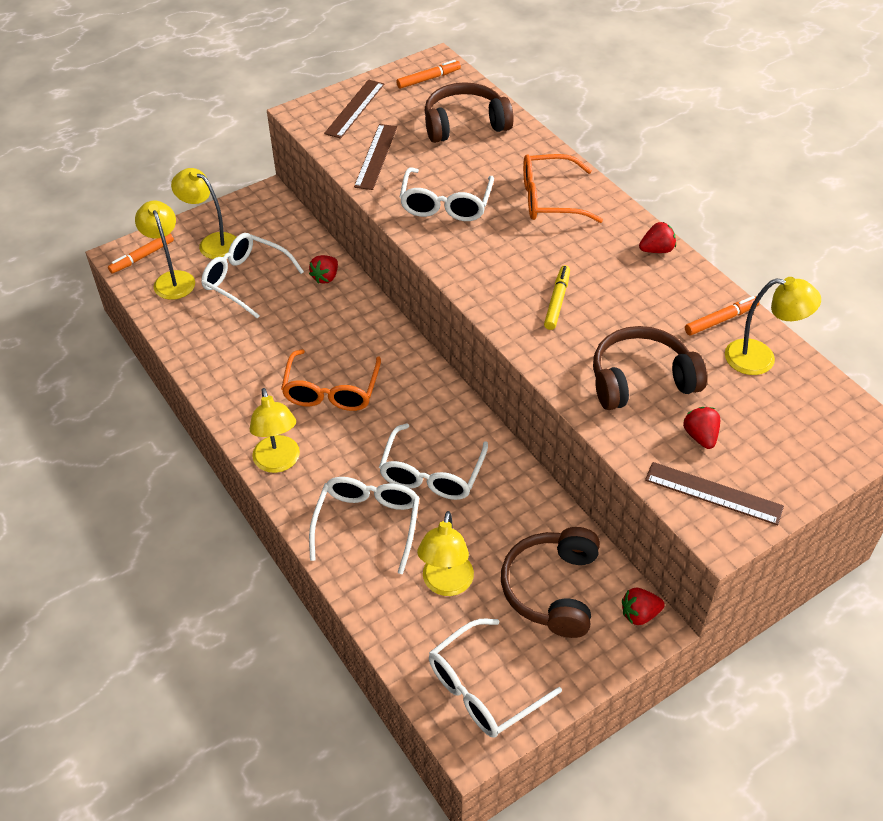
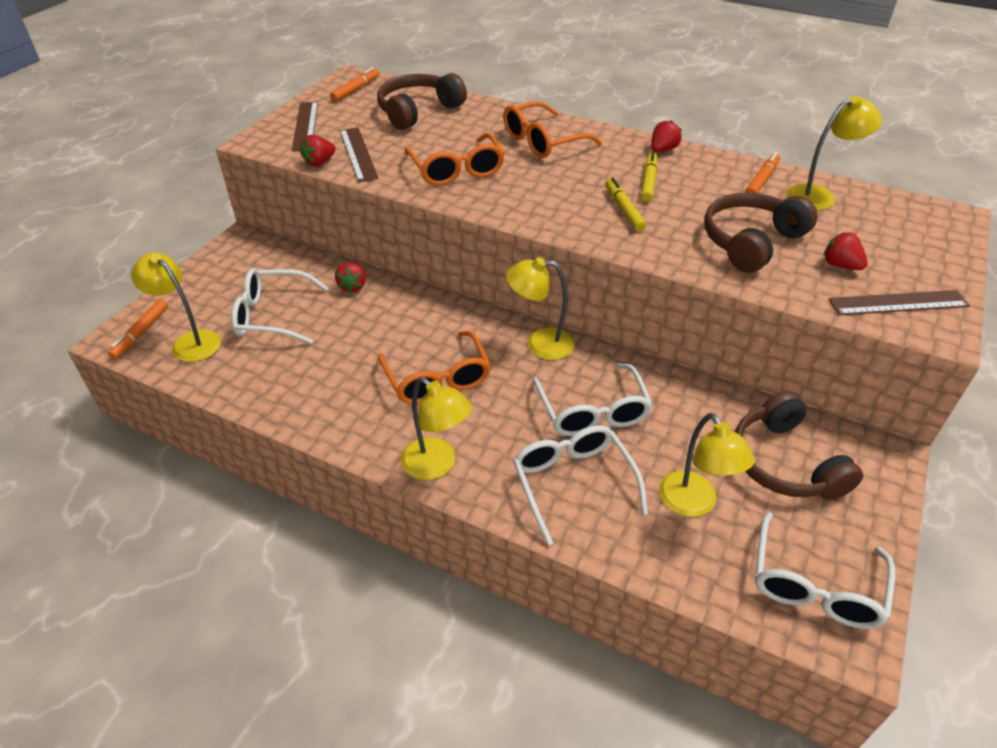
camera: 30 degrees left, 5 degrees down
yellow lamp [171,168,236,259] -> yellow lamp moved to [506,257,575,360]
white glasses [400,168,494,221] -> orange glasses [405,133,505,186]
red strawberry [622,588,665,625] -> red strawberry moved to [301,135,336,167]
none -> yellow marker [641,152,657,202]

